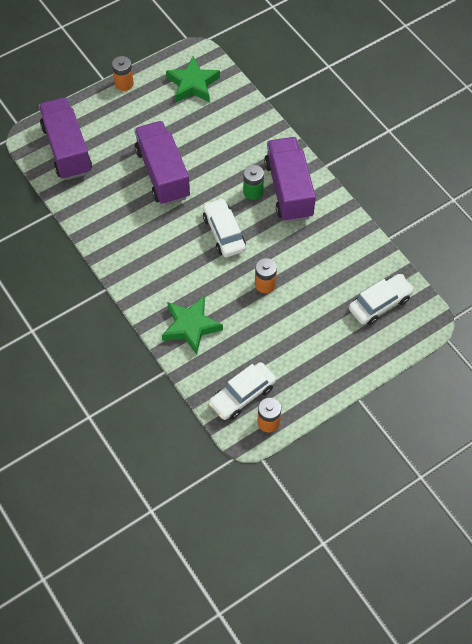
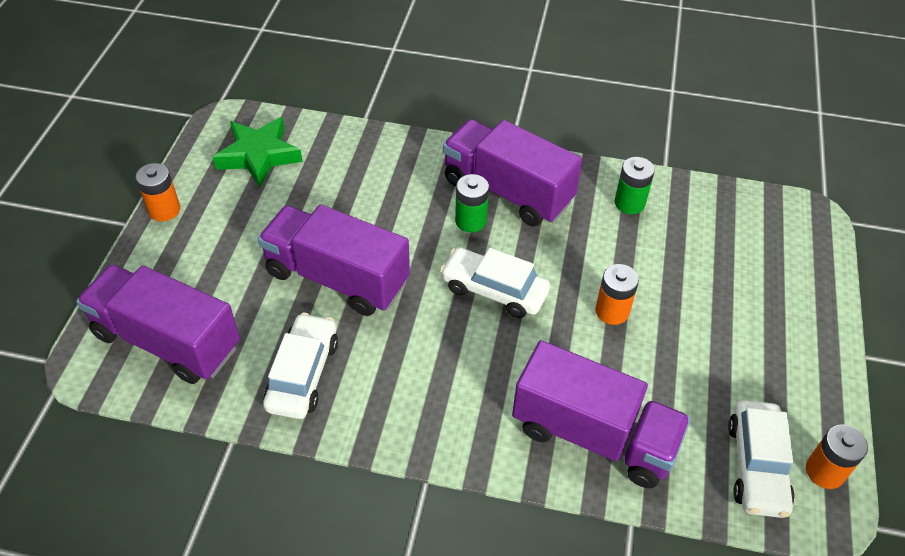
camera: 45 degrees left, 10 degrees down
green star [162,296,223,355] -> purple truck [512,340,691,488]
white car [349,274,414,325] -> white car moved to [263,313,338,419]
none -> green battery [614,157,655,214]

